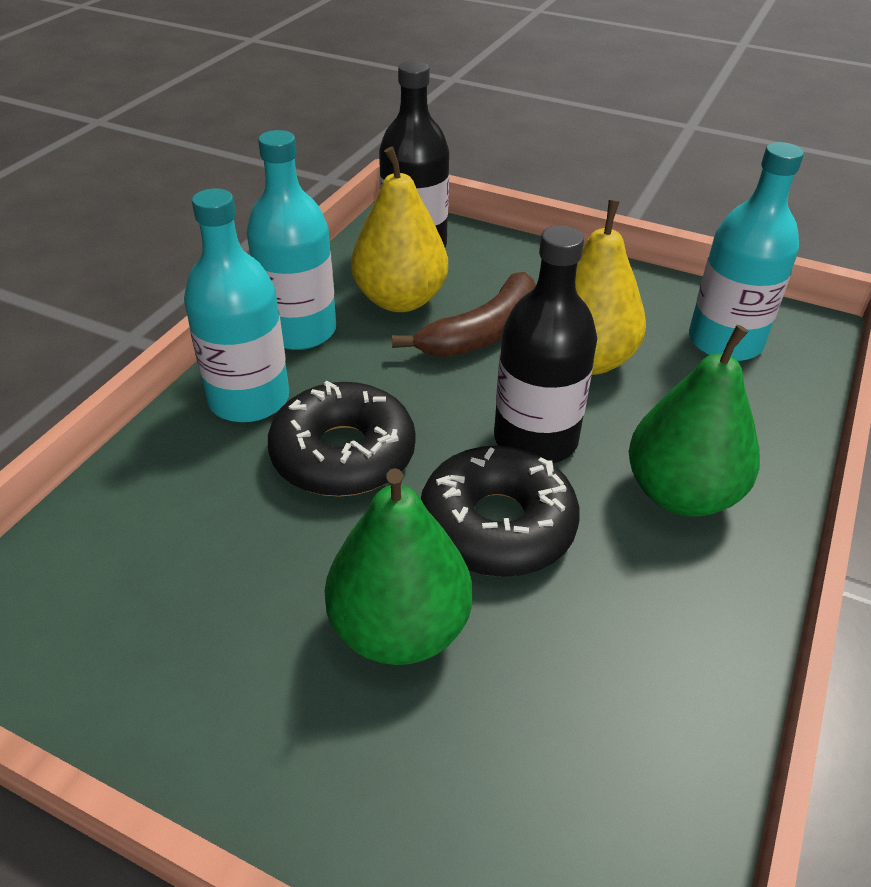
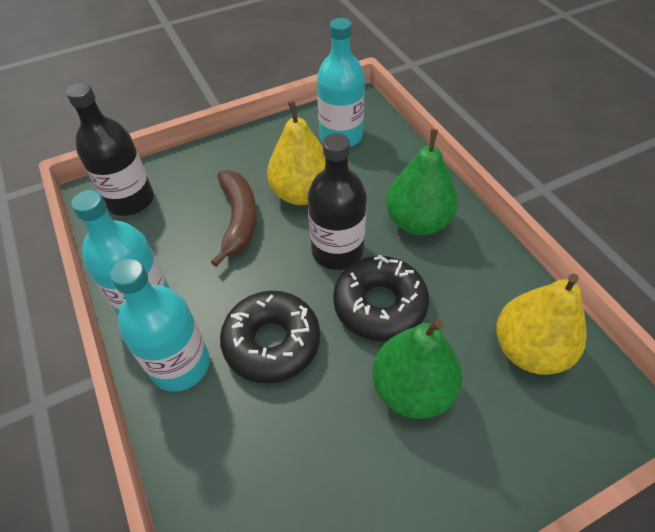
camera: 50 degrees left, 10 degrees up
yellow pear [351,147,448,312] -> yellow pear moved to [496,273,587,375]

